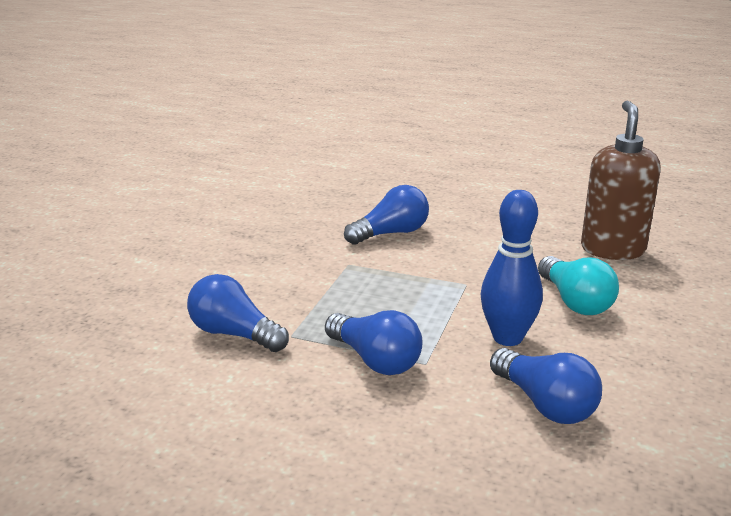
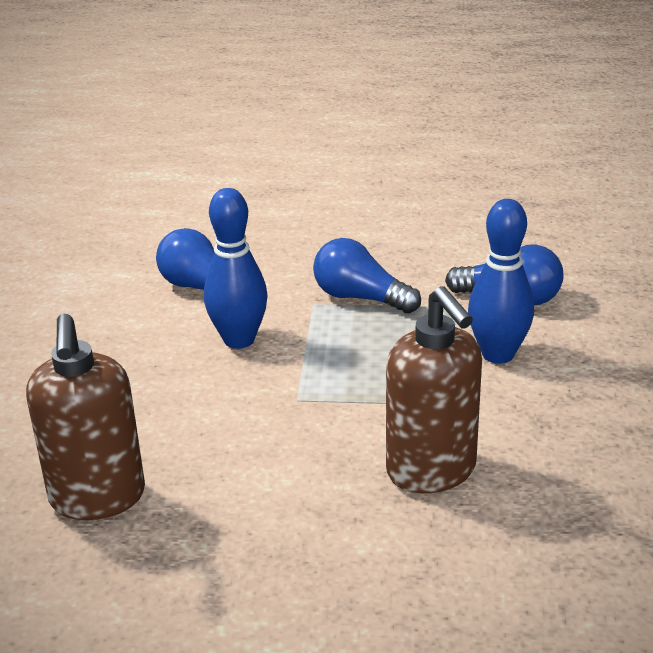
camera: 165 degrees right, 5 degrees up
blue light bulb [344,185,429,245] -> brown soap dispenser [386,286,482,493]
turquoise light bulb [538,256,619,315] -> none
none -> blue bowling pin [468,199,534,364]

